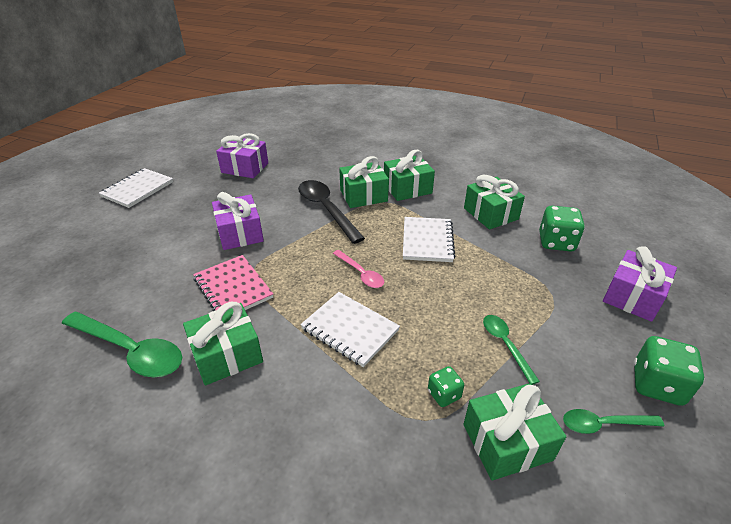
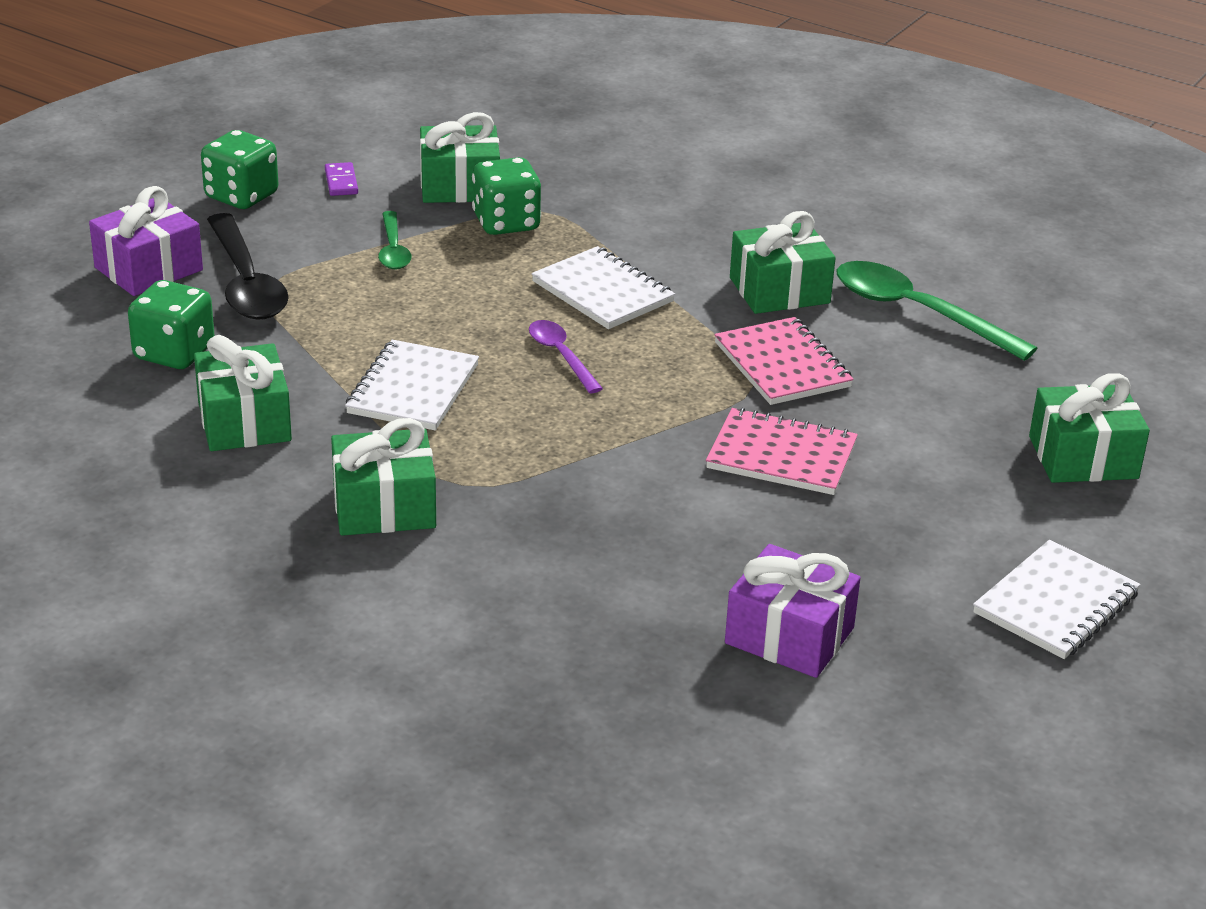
camera: 170 degrees left, 5 degrees down
purple gift [212,192,264,250] -> pink notebook [706,407,858,495]
black spoon [298,180,365,244] -> black spoon moved to [207,213,289,319]
pink spoon [333,250,384,288] -> purple spoon [529,320,603,393]
green gift [339,156,389,208] -> green gift moved to [1029,373,1150,483]
green dice [428,366,464,407] -> green dice [472,157,541,235], size x1.76
green spoon [563,409,664,434] -> purple domino [325,162,358,196]

